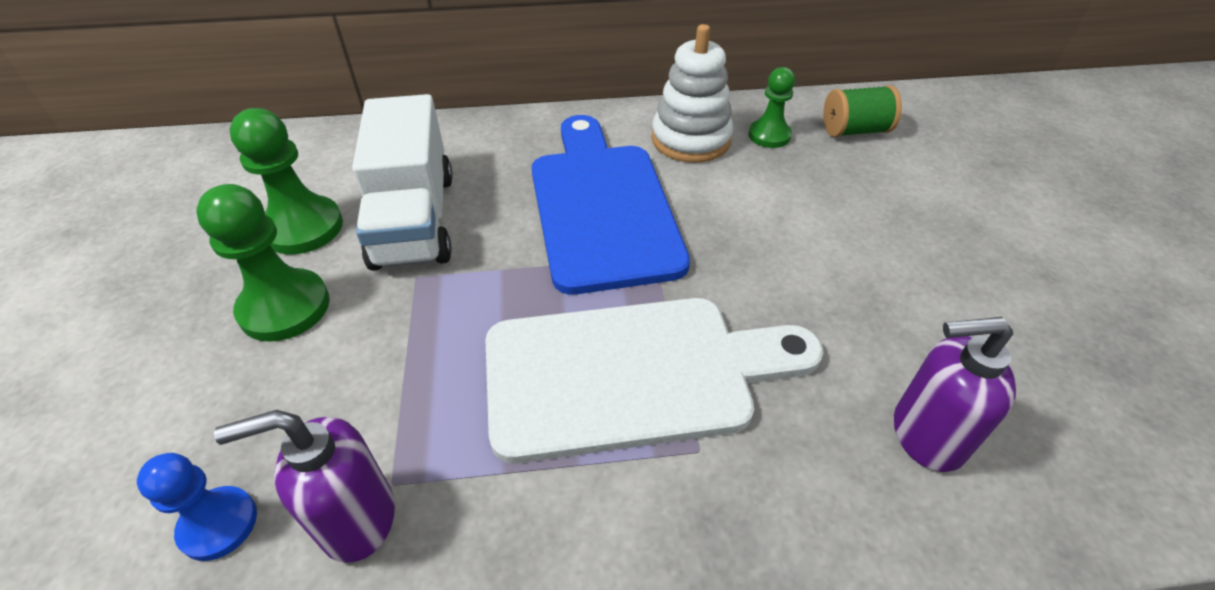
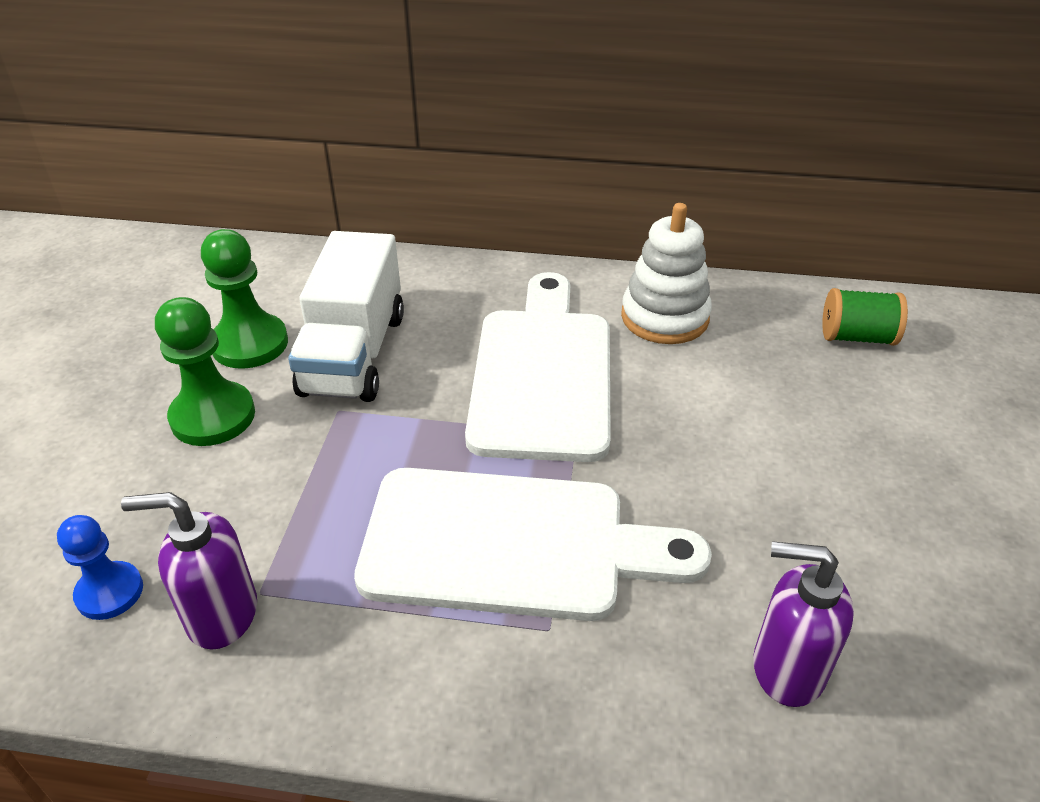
camera: 15 degrees right, 5 degrees down
blue cutting board [532,115,690,295] -> white cutting board [465,272,611,462]
green pawn [749,67,795,148] -> none

